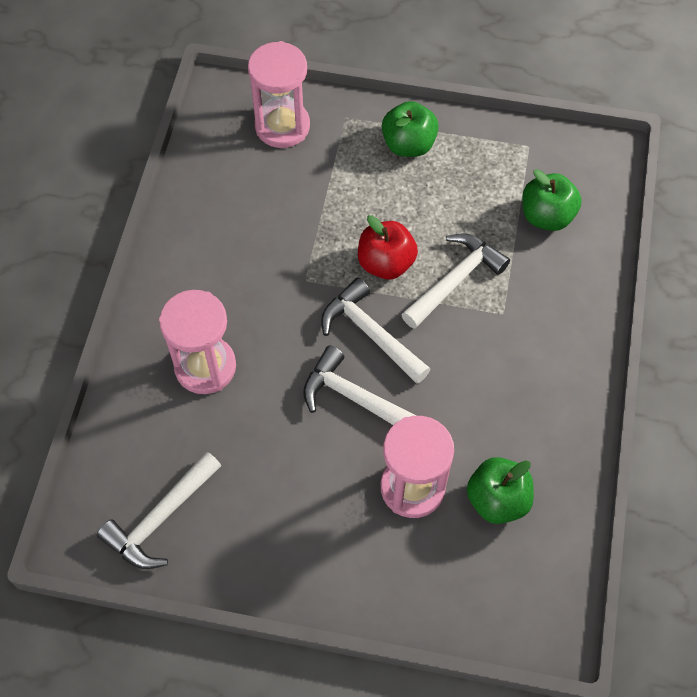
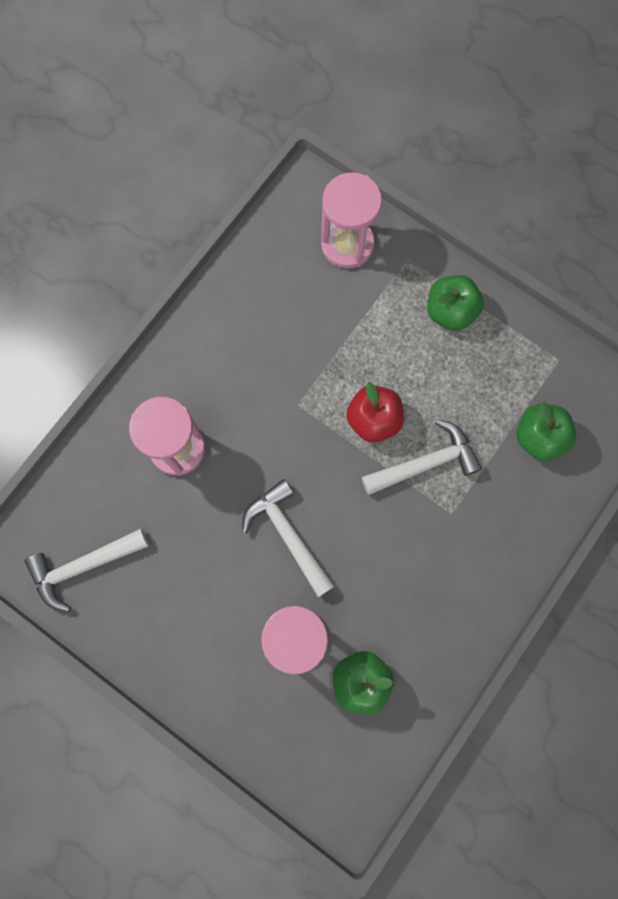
camera: 25 degrees right, 15 degrees up
white hammer [321,278,431,384] -> none

